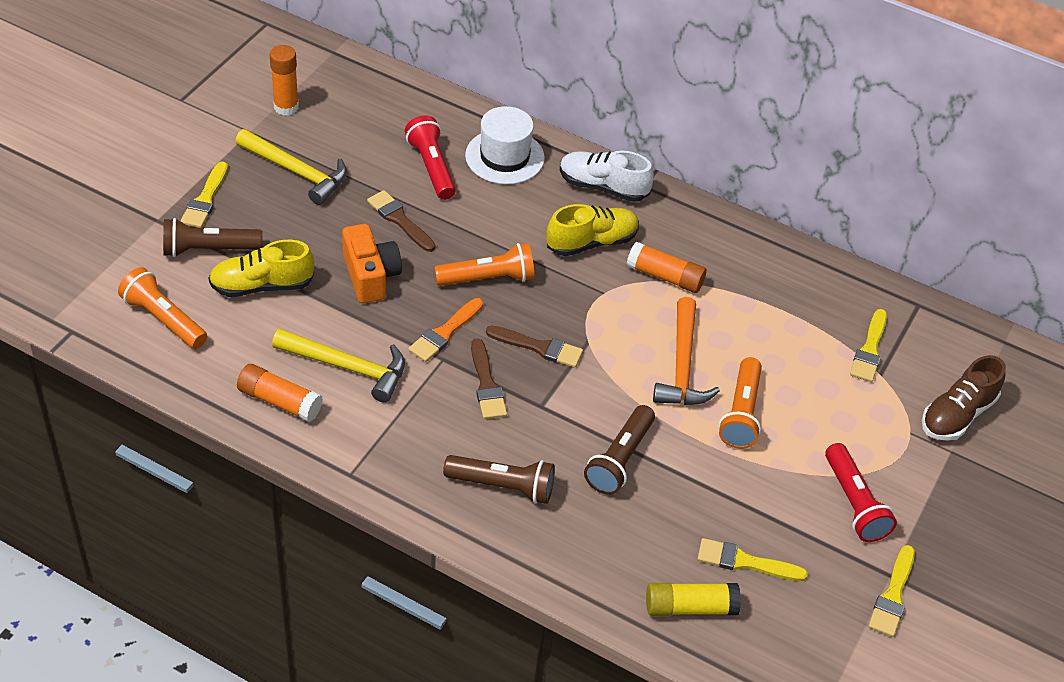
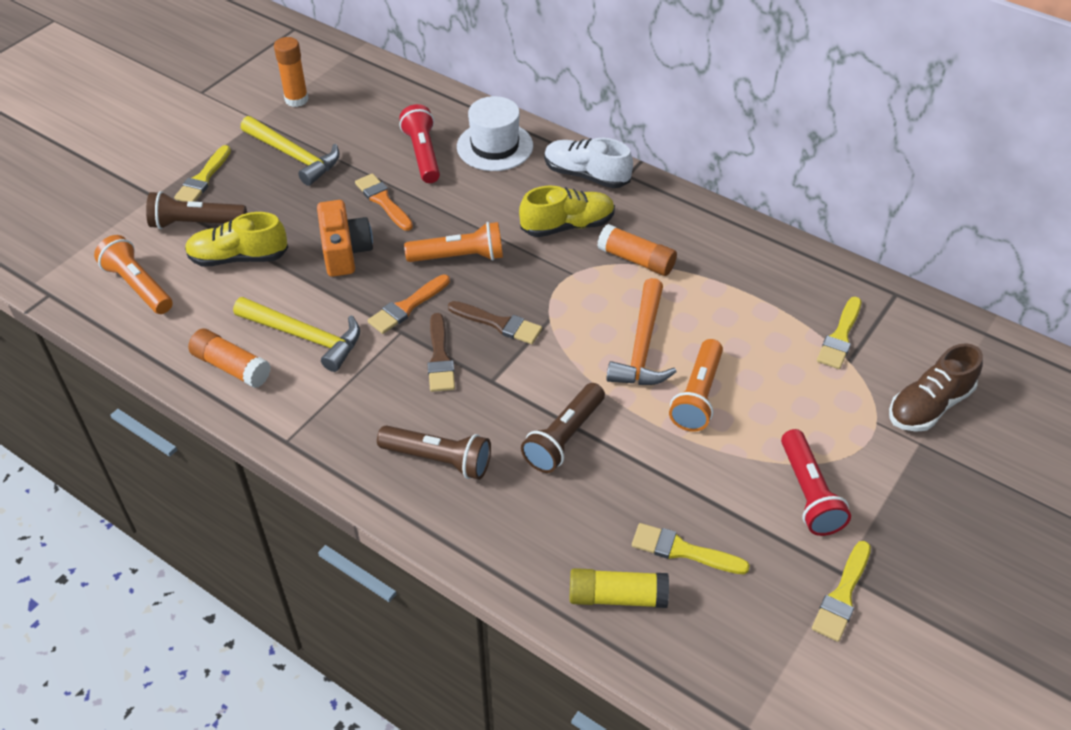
camera: 10 degrees right, 0 degrees up
brown brush [367,190,435,252] -> orange brush [355,173,413,231]

